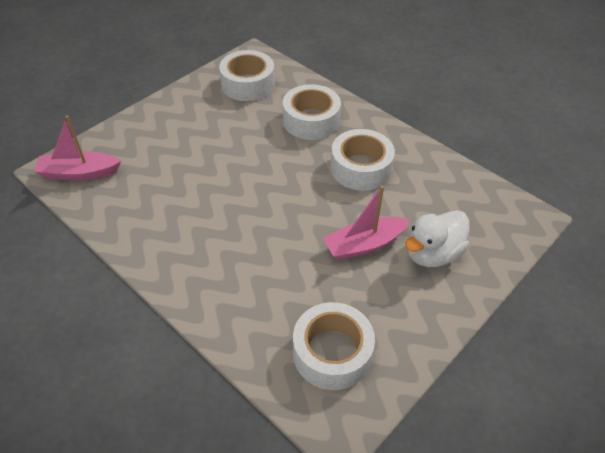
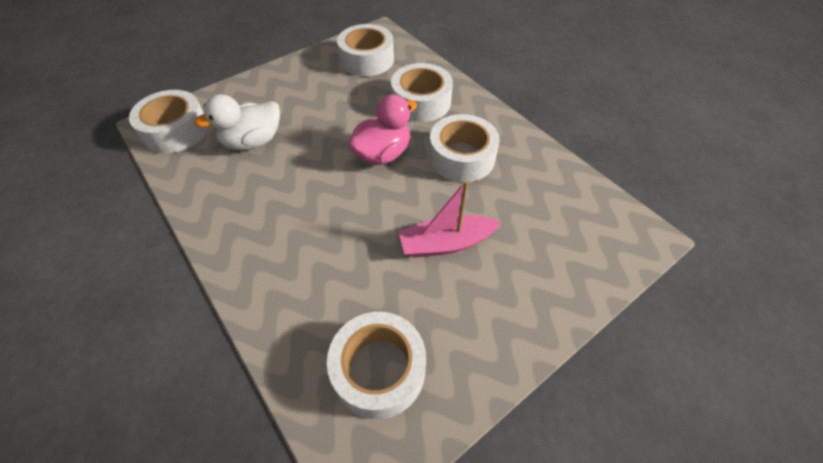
camera: 10 degrees right, 5 degrees up
pink boat [34,115,121,180] -> white tape [129,90,209,153]
white duck [405,210,469,267] -> white duck moved to [194,94,280,150]
none -> pink duck [348,94,417,165]

